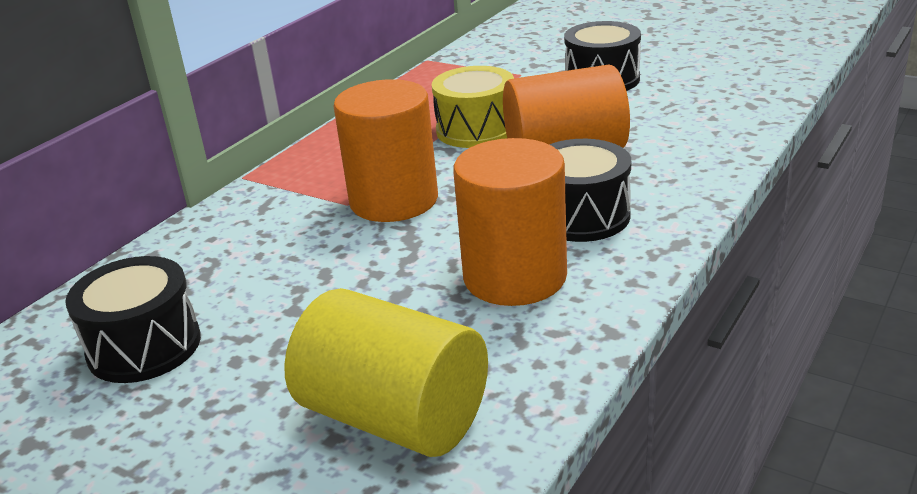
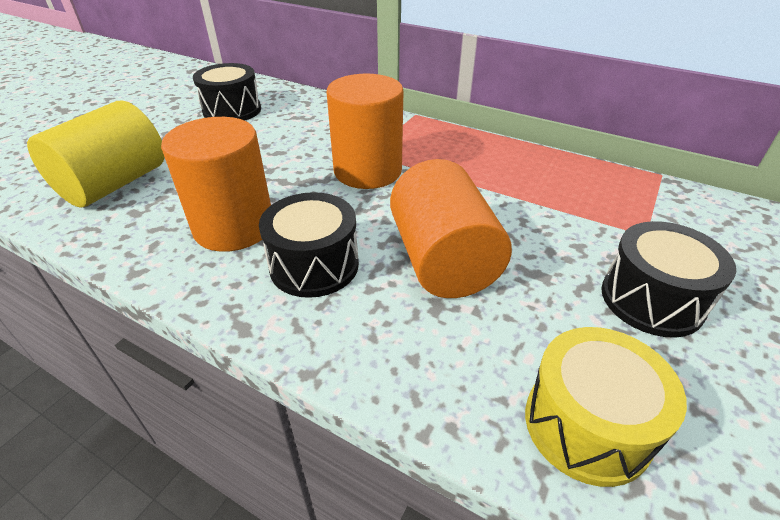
camera: 85 degrees right, 10 degrees up
yellow drum [432,66,514,148] -> yellow drum moved to [525,327,687,487]

